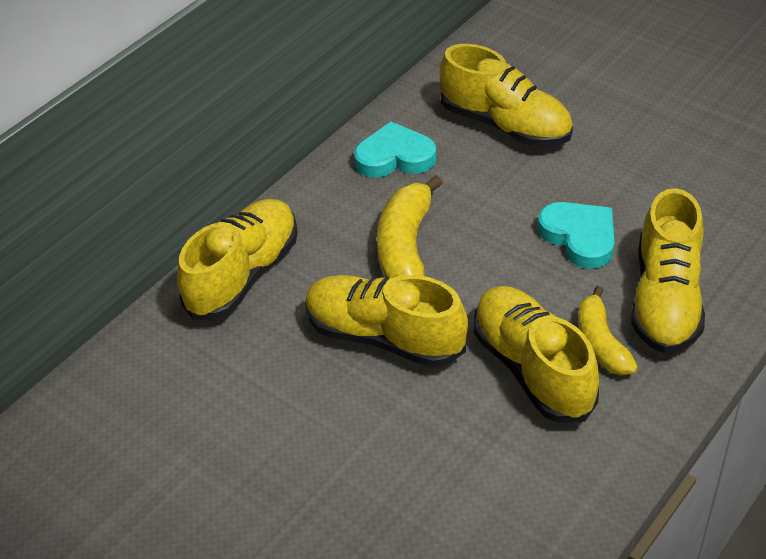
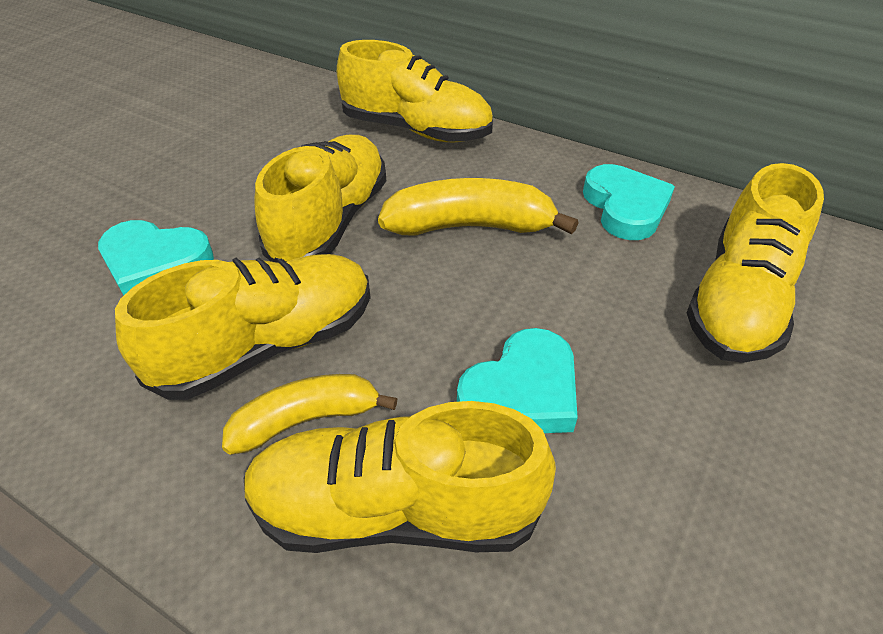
camera: 80 degrees right, 0 degrees up
none -> turquoise heart [98,220,214,295]

